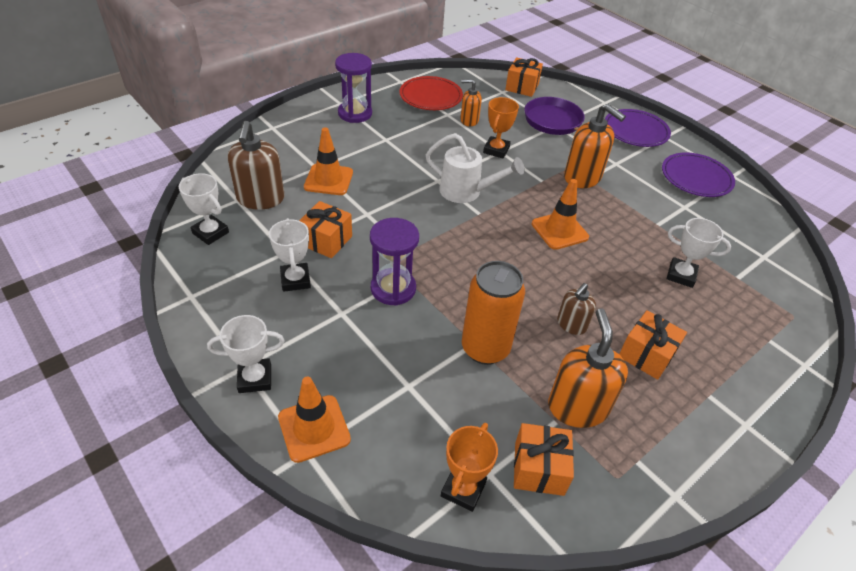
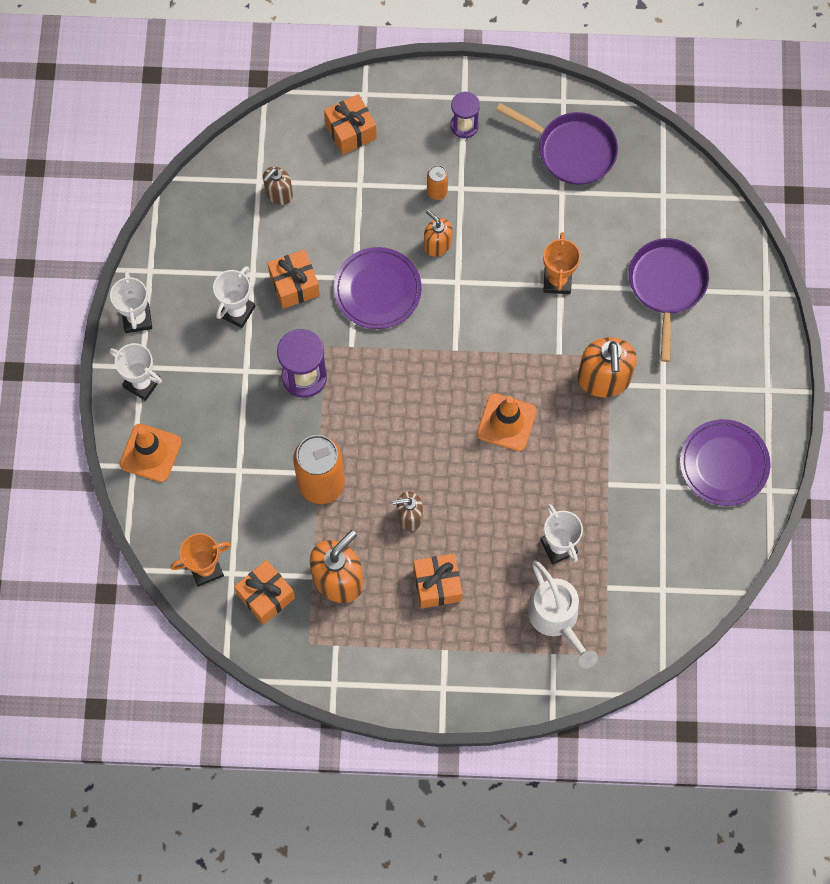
camera: 45 degrees right, 25 degrees up
white trophy [179,173,229,245] -> white trophy moved to [110,271,152,333]
brown soap dispenser [228,121,284,210] -> brown soap dispenser [263,167,293,205], size x0.58
orange traffic cone [304,127,353,195] -> none
purple hourglass [335,53,372,123] -> purple hourglass [451,92,480,138], size x0.64
red plate [400,76,463,110] -> purple pan [496,103,618,185]
white watering can [426,133,524,203] -> white watering can moved to [528,560,598,668]
orange soap dispenser [460,79,482,126] -> orange soap dispenser moved to [424,210,452,256]
orange trophy [483,97,519,159] -> orange trophy turned 60 degrees counterclockwise [543,232,580,294]
orange gift [505,57,543,97] -> orange gift moved to [324,94,377,155]
purple plate [605,109,671,147] -> purple plate moved to [334,247,422,329]
none -> orange can [427,165,448,200]

